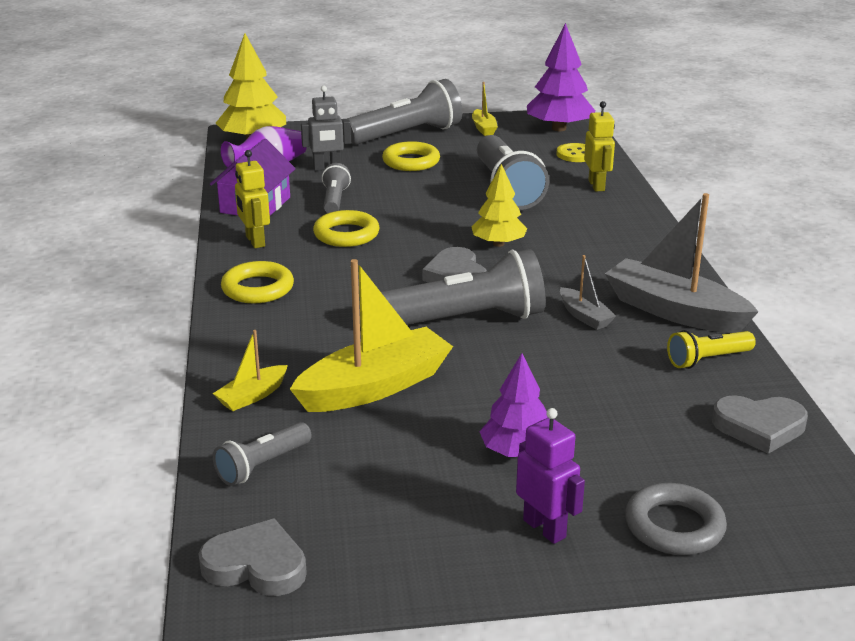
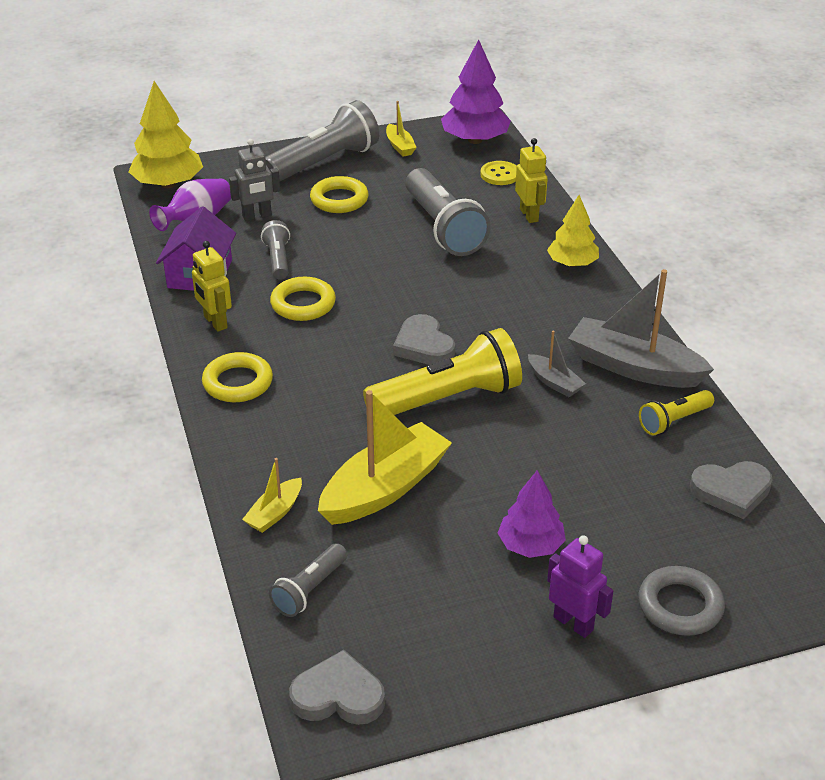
camera: 10 degrees left, 10 degrees up
grey flashlight [381,249,545,325] -> yellow flashlight [363,328,522,415]
yellow tree [471,164,527,247] -> yellow tree moved to [547,195,599,267]

